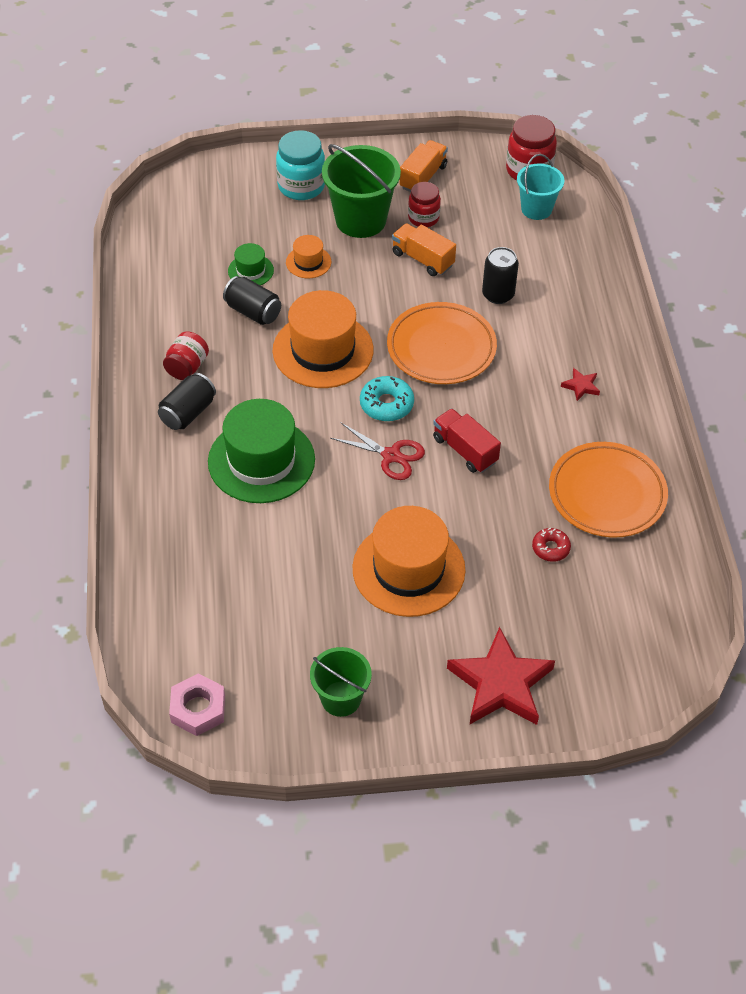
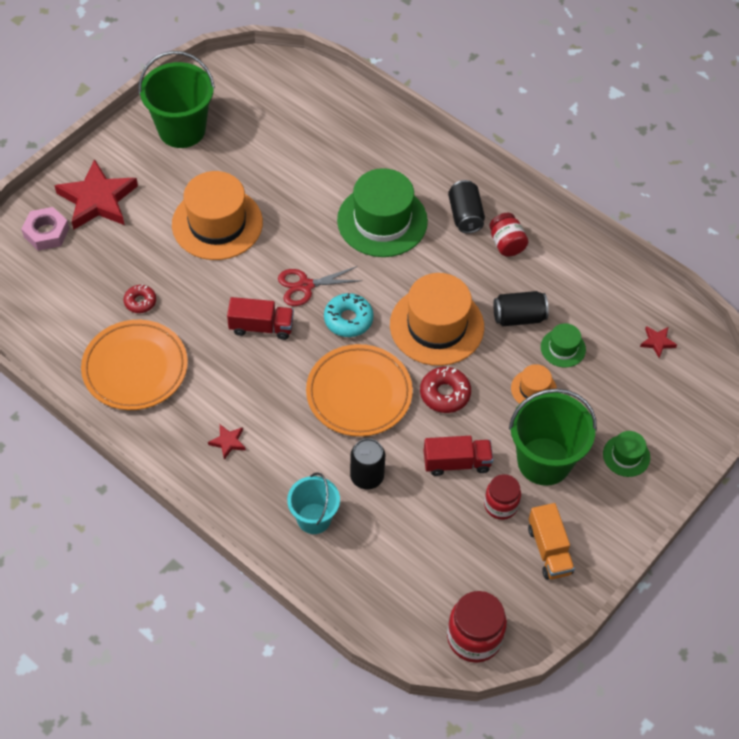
camera: 135 degrees right, 5 degrees up
pink nut [169,674,225,736] -> pink nut moved to [21,207,69,251]
turquoise jar [276,130,325,200] -> green hat [603,431,650,477]
green bucket [310,647,372,717] -> green bucket [139,51,215,148], size x1.62
orange truck [392,223,456,276] -> red truck [424,436,493,476]
turquoise bucket [517,154,564,220] -> turquoise bucket moved to [287,472,340,534]
none -> red donut [420,367,471,413]
none -> red star [640,326,677,358]

